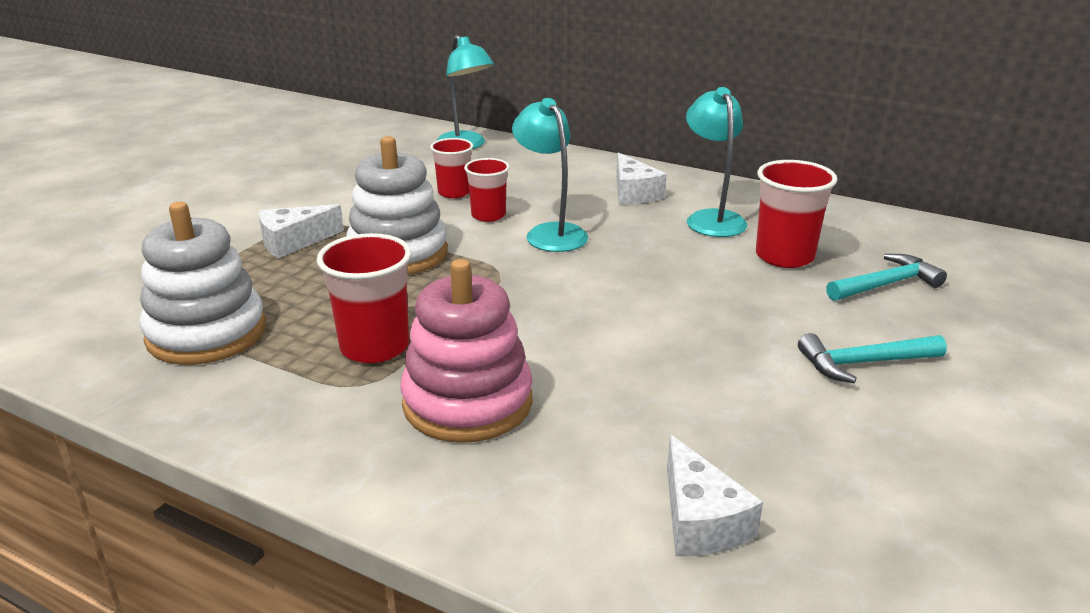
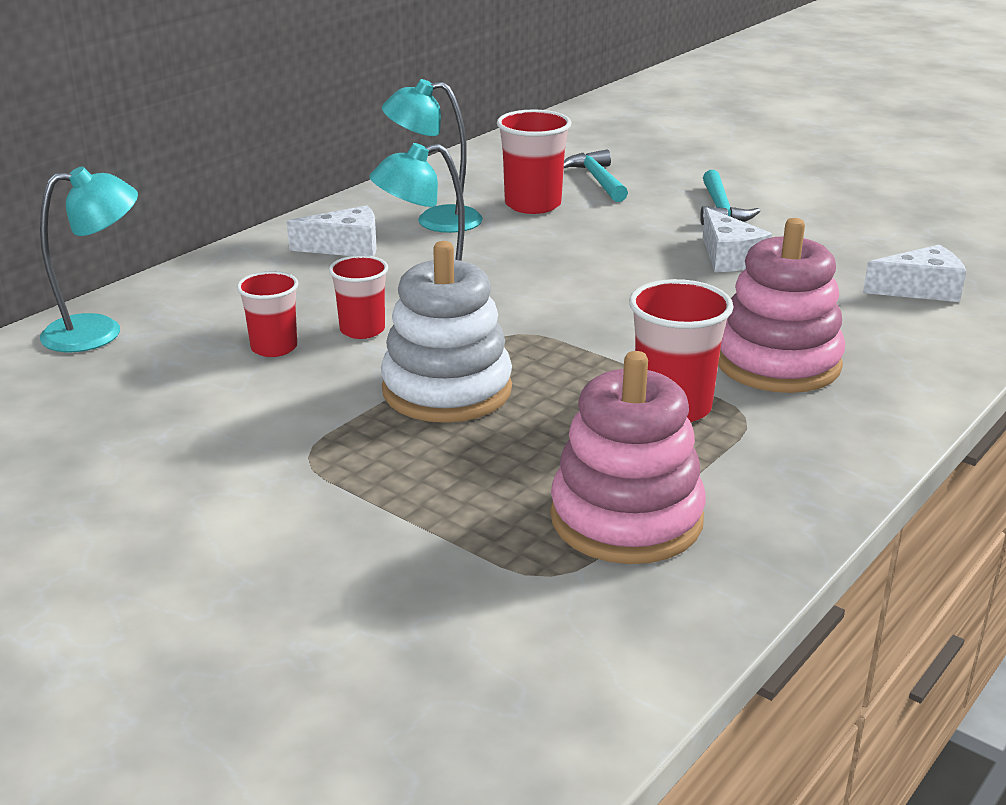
camera: 80 degrees left, 0 degrees up
white stacking toy [140,202,266,365] -> pink stacking toy [550,351,706,564]
white cheese [259,204,344,258] -> white cheese moved to [703,207,772,272]

